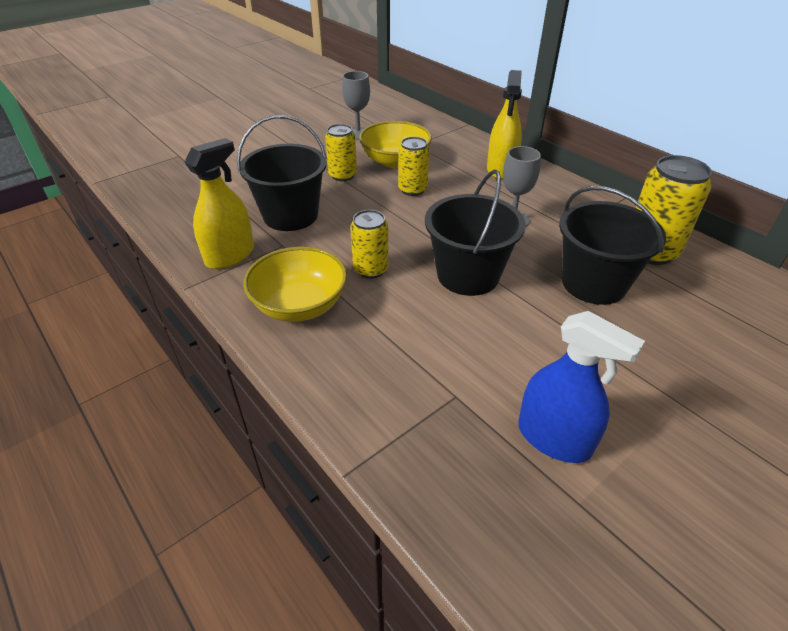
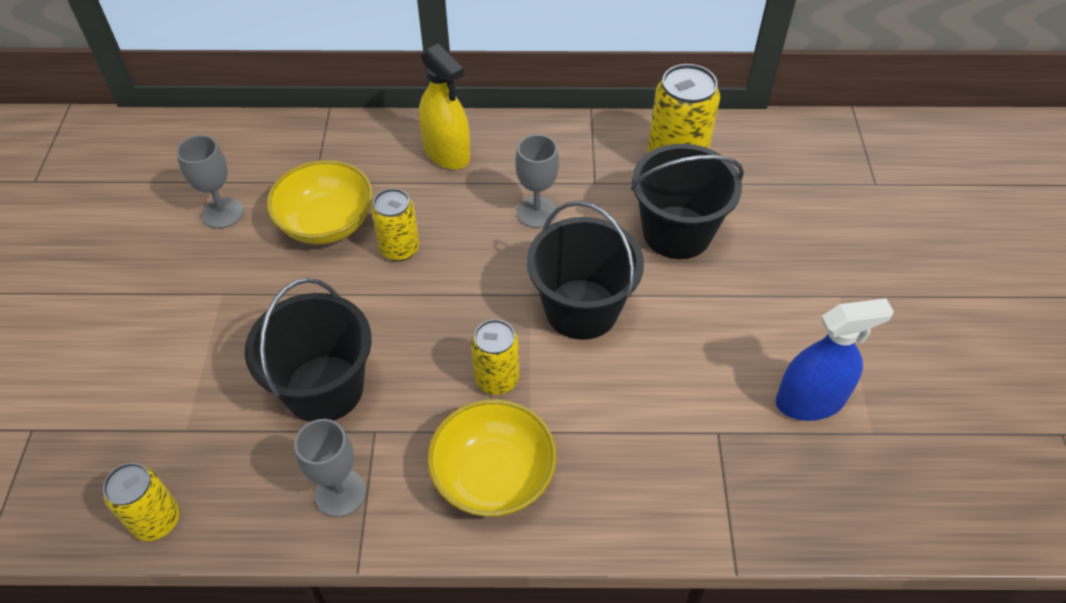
camera: 50 degrees left, 10 degrees up
yellow spray bottle [185,138,254,269] -> grey goblet [294,419,366,517]
yellow can [325,124,357,181] -> yellow can moved to [103,463,180,541]

